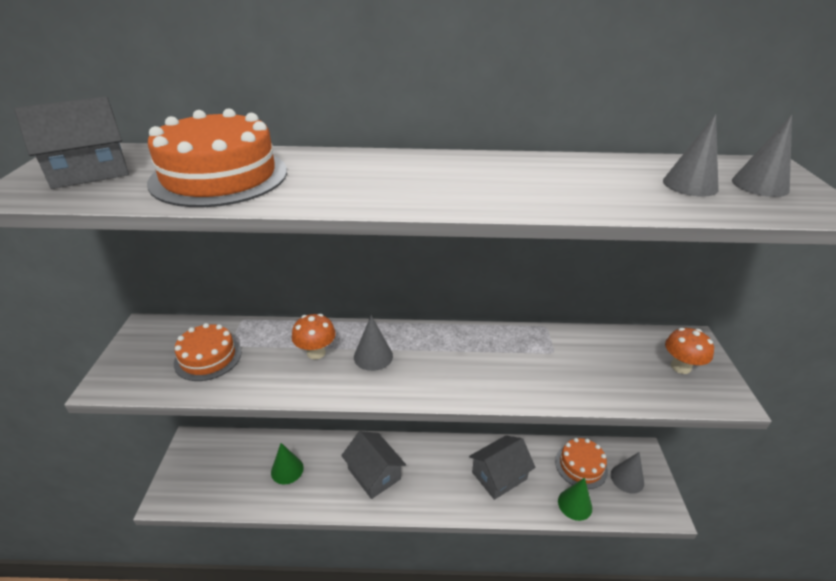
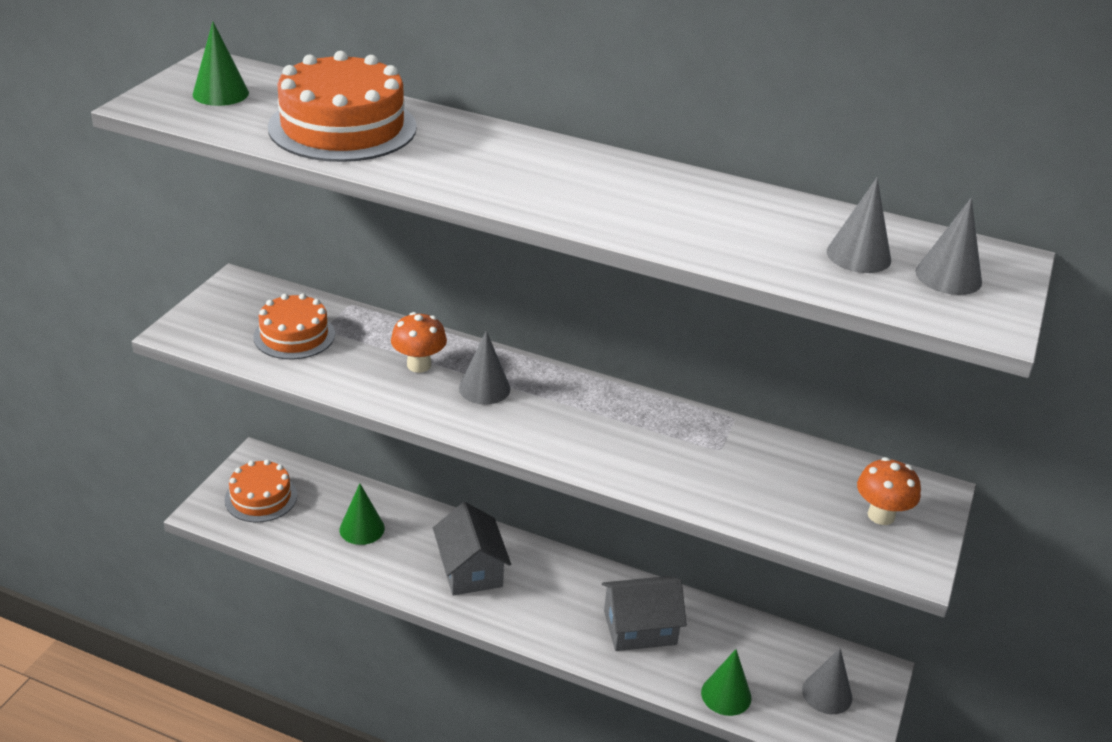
camera: 20 degrees right, 0 degrees up
grey house [14,96,129,189] -> green cone [192,22,249,106]
orange cake [555,438,608,489] -> orange cake moved to [225,460,297,522]

